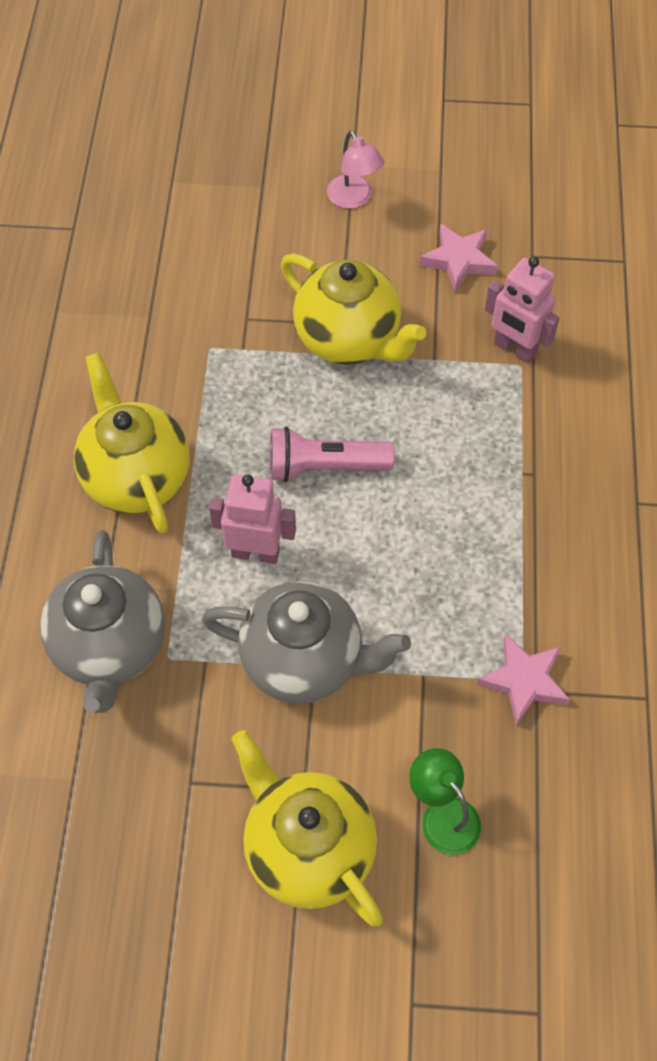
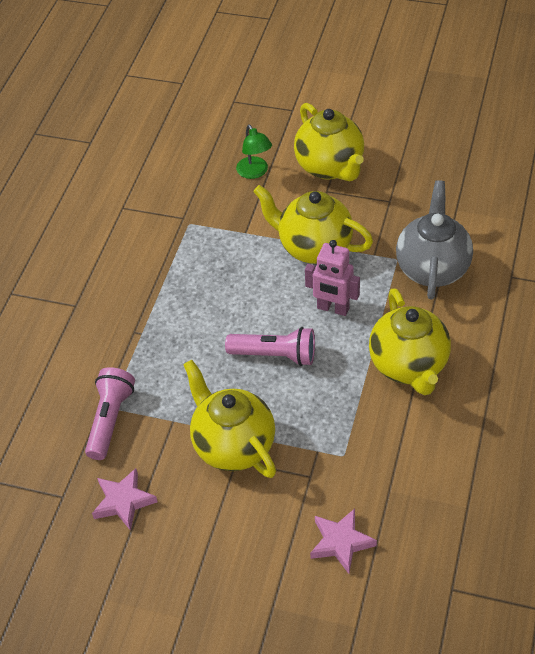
camera: 165 degrees left, 10 degrees down
grey teapot [202,581,411,704] -> yellow teapot [253,185,373,264]
pink lamp [327,131,384,209] -> none
pink star [477,634,570,725] -> pink star moved to [310,508,377,574]
pink robot [485,256,560,364] -> pink flashlight [85,367,135,460]

